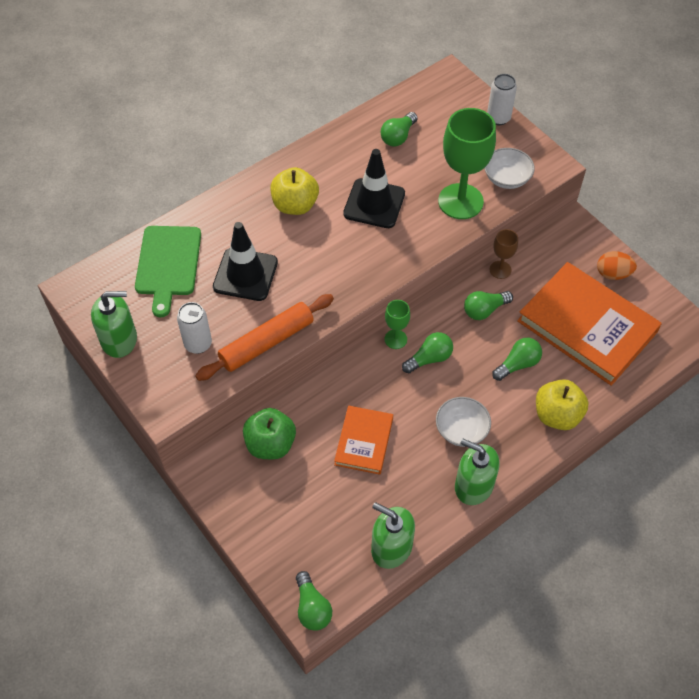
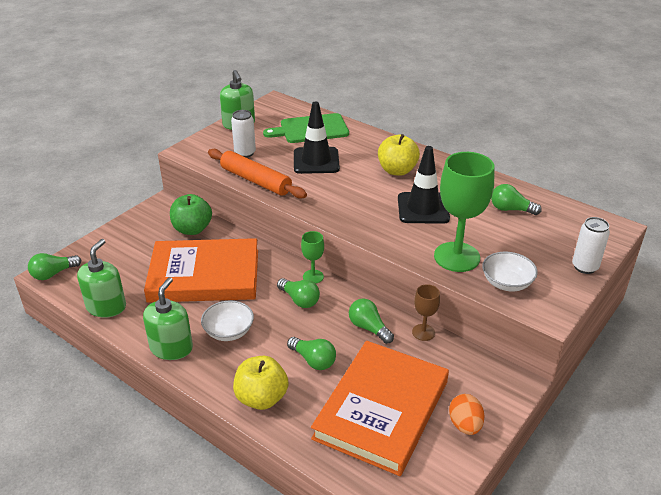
camera: 75 degrees right, 20 degrees down
orange book [334,406,393,475] -> orange book [144,238,258,303], size x1.90

